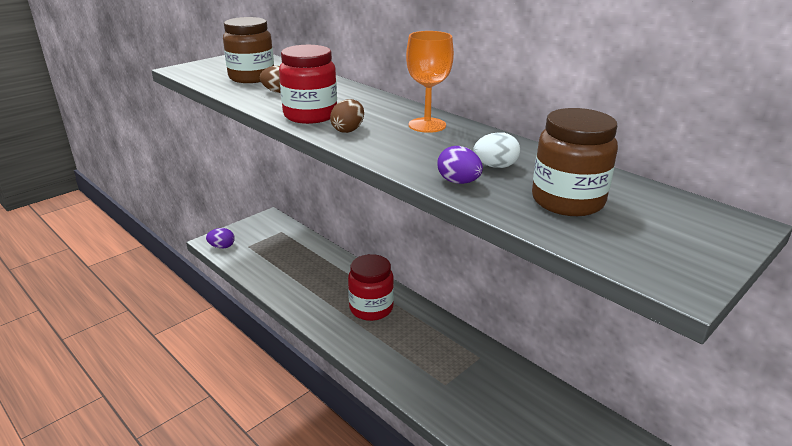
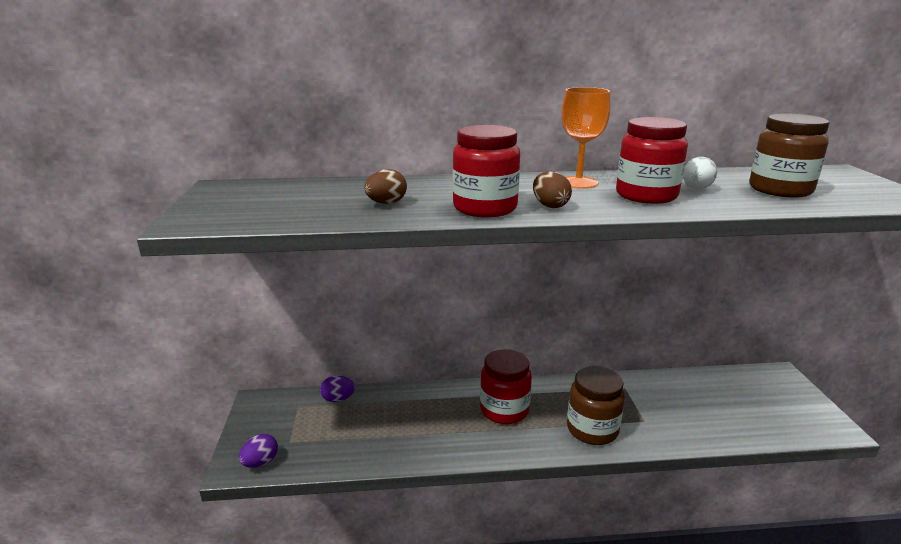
camera: 50 degrees left, 5 degrees down
brown jar [223,17,274,83] -> brown jar moved to [567,366,625,445]
purple egg [437,146,483,184] -> purple egg moved to [320,375,355,402]
none -> red jar [616,117,688,204]

